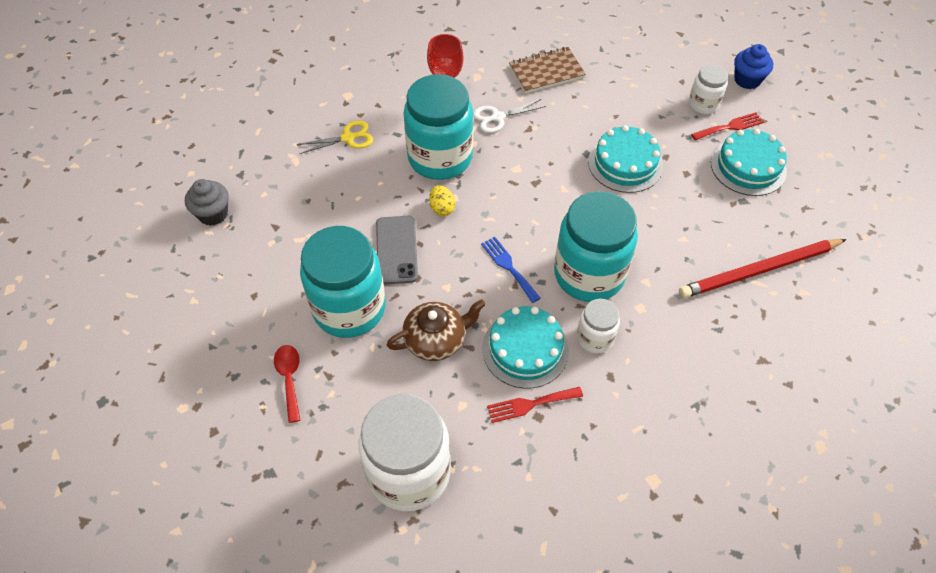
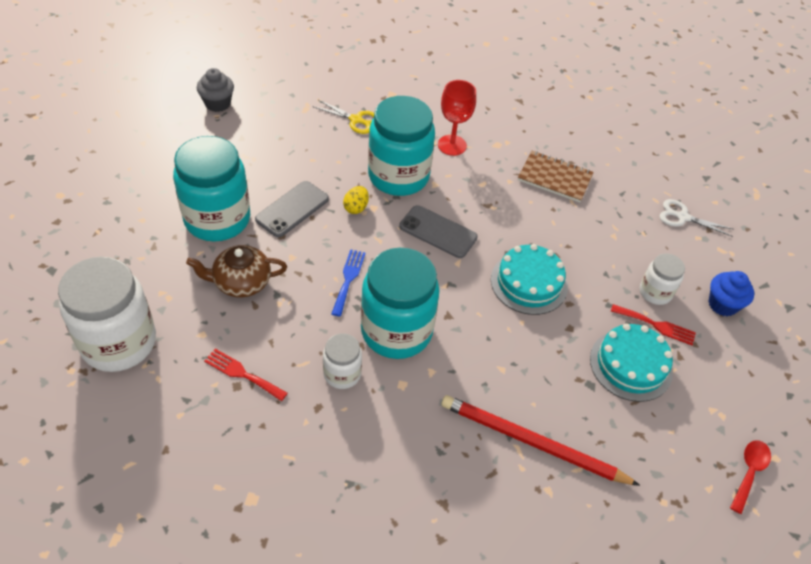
camera: 40 degrees right, 5 degrees down
red spoon [274,345,300,423] -> red spoon moved to [730,440,771,514]
brown teapot [387,299,486,361] -> brown teapot turned 150 degrees clockwise [186,245,287,298]
white scissors [473,99,546,133] -> white scissors moved to [659,199,733,237]
turquoise cake [482,306,569,389] -> none
none -> grey phone [399,205,478,258]

